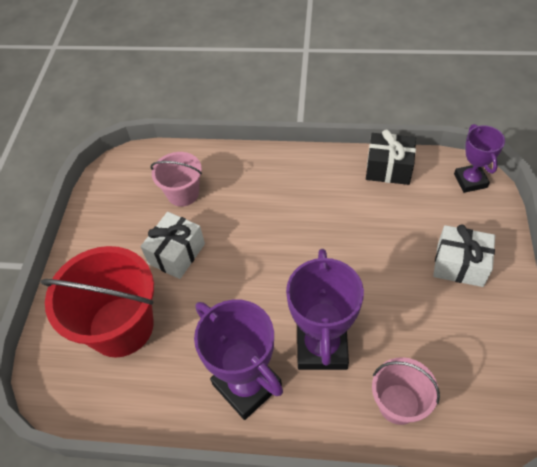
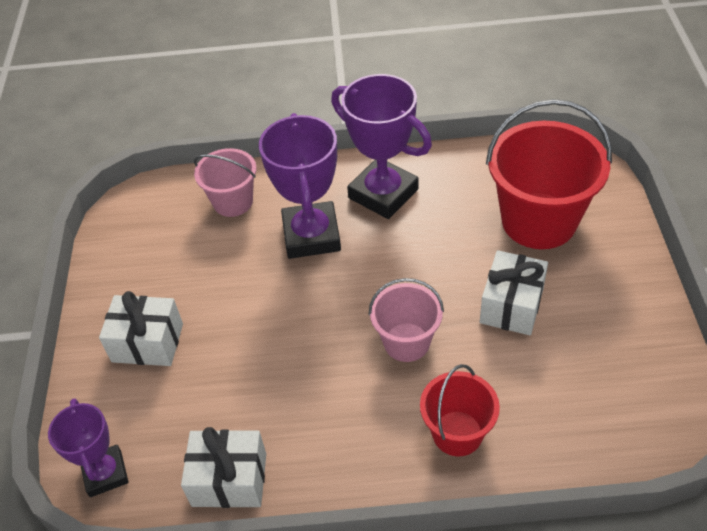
camera: 170 degrees right, 5 degrees down
pink bucket [150,152,202,207] -> pink bucket moved to [369,278,444,362]
black gift [366,129,416,185] -> white gift [181,427,266,508]
none -> red bucket [420,364,500,456]

